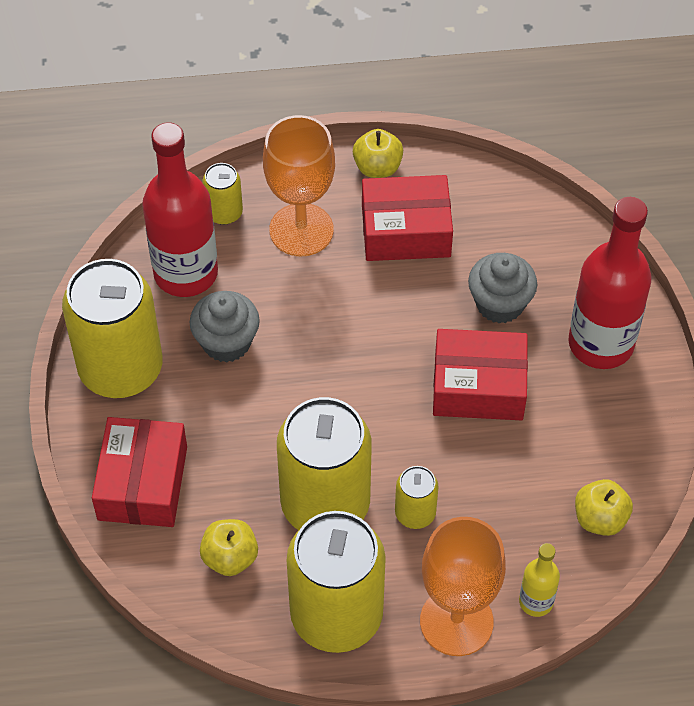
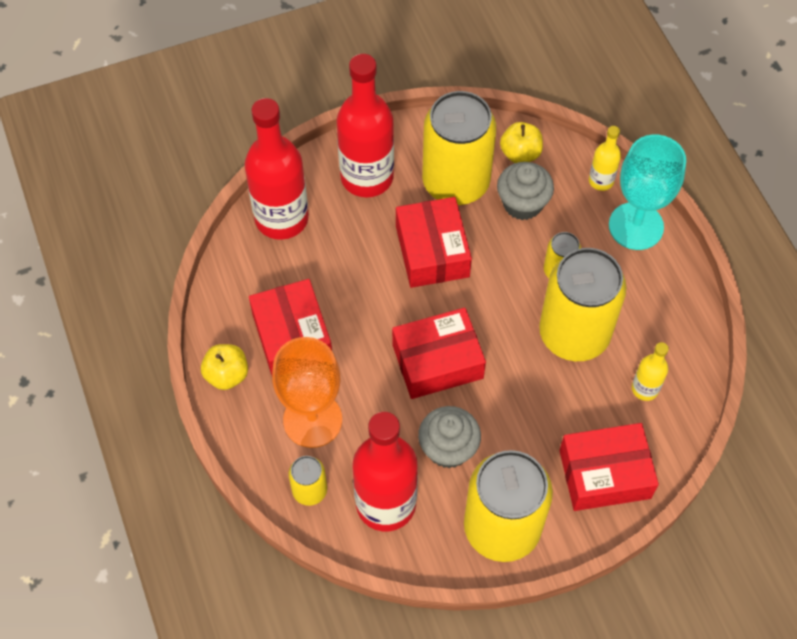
camera: 105 degrees left, 5 degrees up
yellow apple [200,519,258,576] -> yellow bottle [632,342,669,401]
yellow can [287,511,386,653] -> yellow can moved to [422,91,496,205]
orange goblet [420,517,506,656] -> turquoise goblet [609,135,686,250]
grey cupcake [468,253,537,323] -> grey cupcake moved to [497,162,554,220]
none -> red bottle [245,98,309,240]
none -> red box [392,308,486,399]

